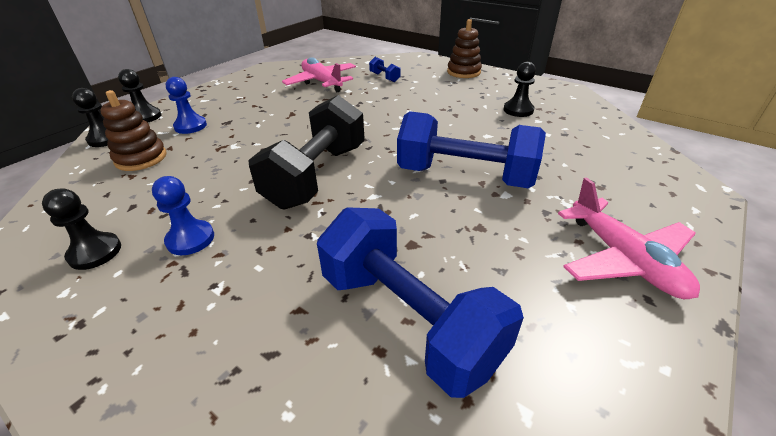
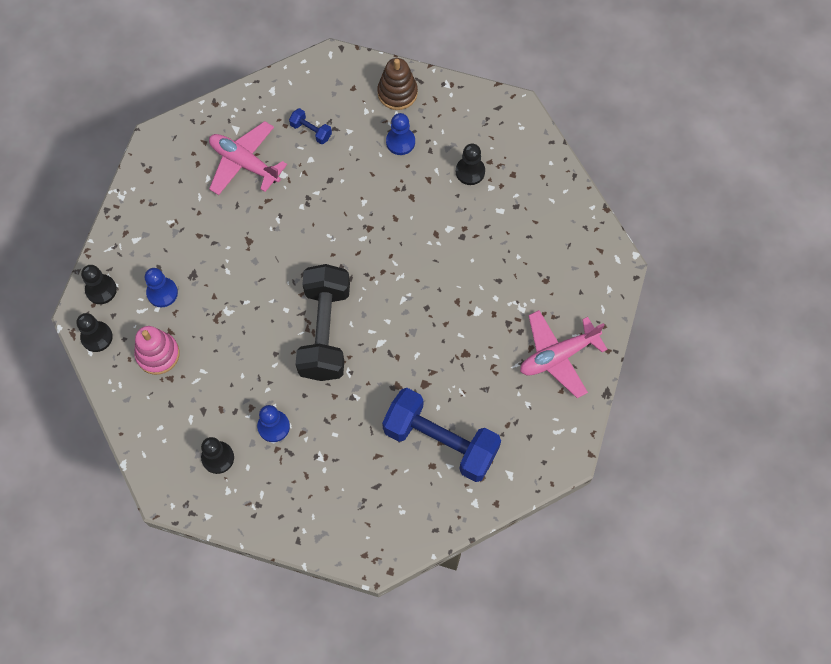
camera: 20 degrees left, 30 degrees up
brown stacking toy [100,90,167,171] -> pink stacking toy [134,326,180,375]
blue dumbbell [397,111,546,188] -> none
pink plane [558,177,700,299] -> pink plane turned 105 degrees clockwise [520,310,608,398]
none -> blue pawn [386,113,415,155]

